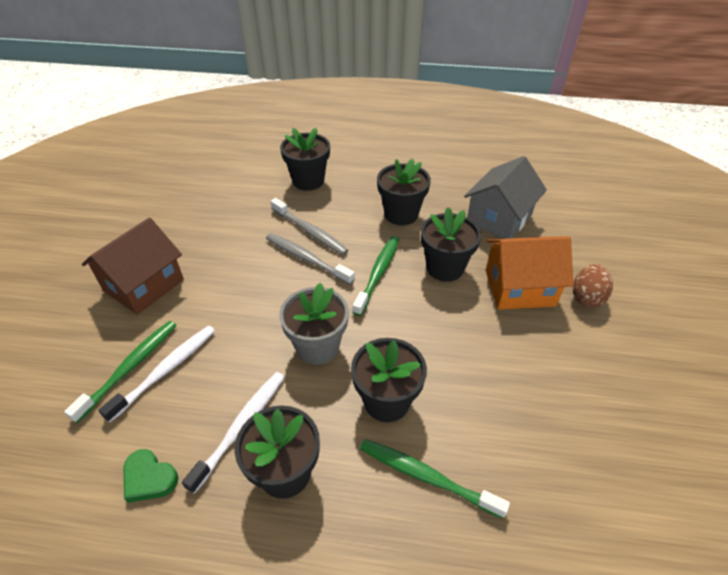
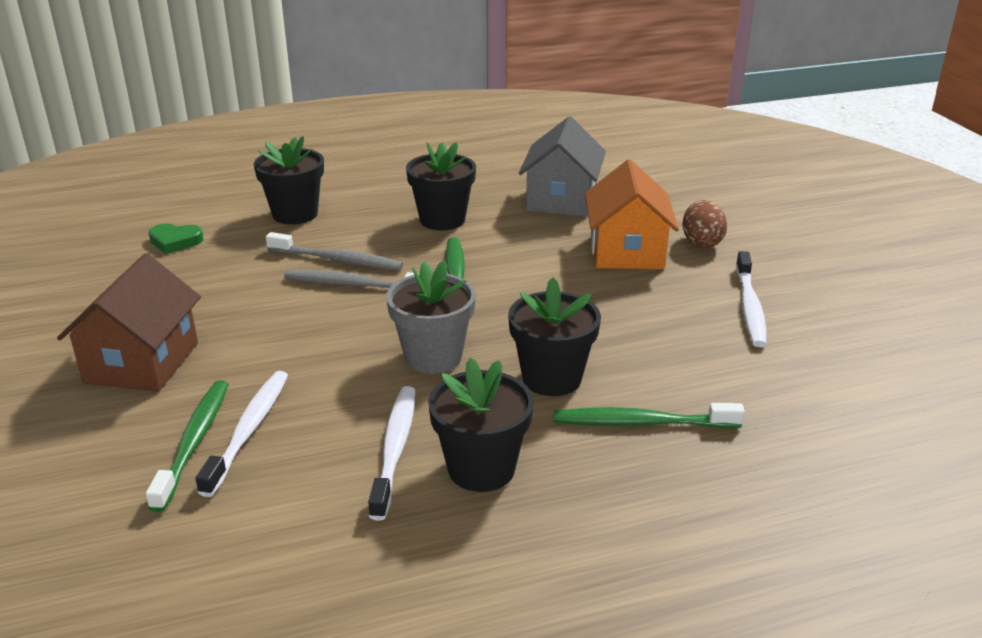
camera: 25 degrees left, 15 degrees down
green heart [124,449,179,503] -> green heart moved to [148,224,204,254]
black flower pot [421,207,481,282] -> none
orange house [486,236,573,310] -> orange house turned 60 degrees counterclockwise [585,159,679,269]
none -> white toothbrush [736,251,767,347]

